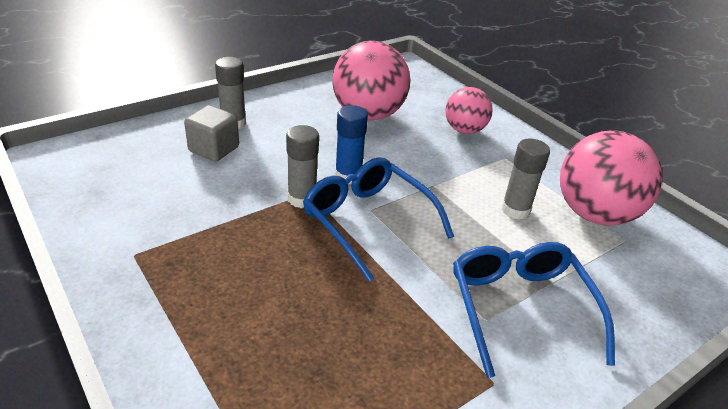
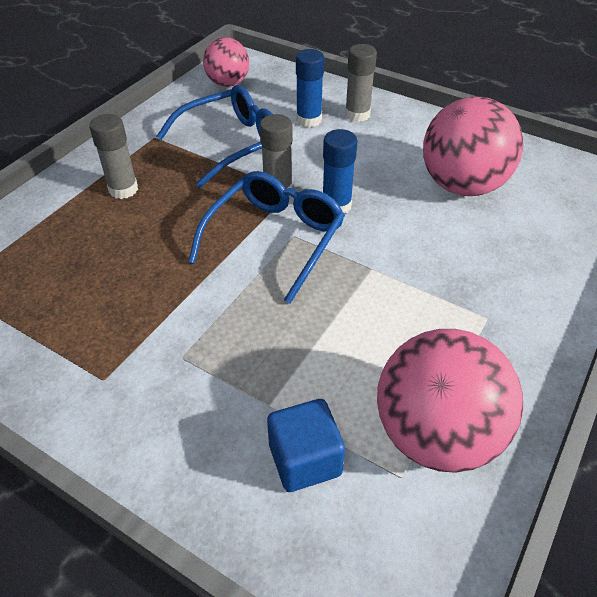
camera: 70 degrees right, 10 degrees up
grey cube [184,105,239,161] -> blue glue stick [296,49,324,127]
pink ball [445,87,493,134] -> pink ball moved to [203,37,249,87]
blue glasses [453,242,615,378] -> blue glasses moved to [156,85,272,188]
grey glue stick [502,139,550,220] -> grey glue stick moved to [89,114,138,199]
none -> blue cube [267,399,345,492]

